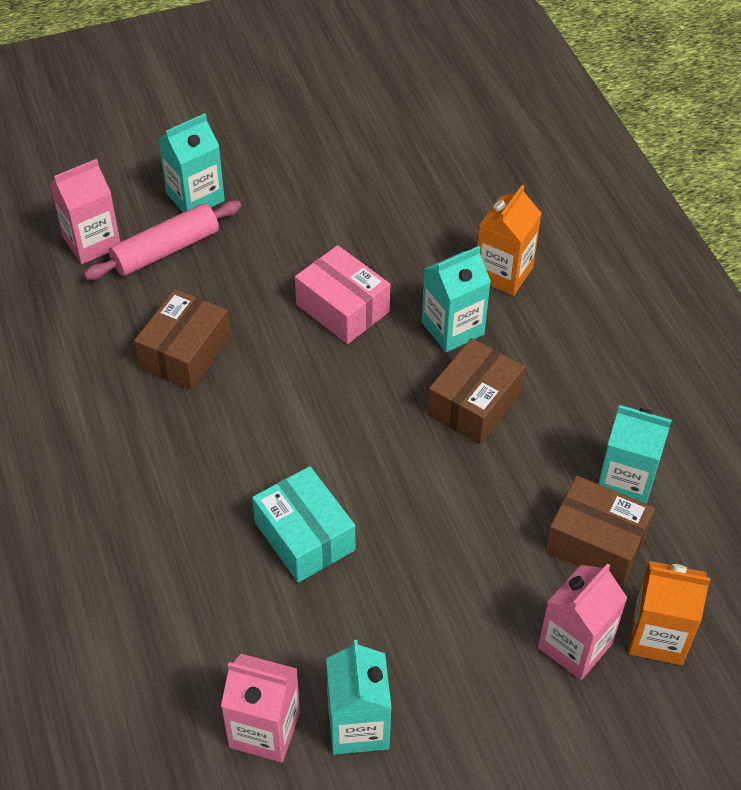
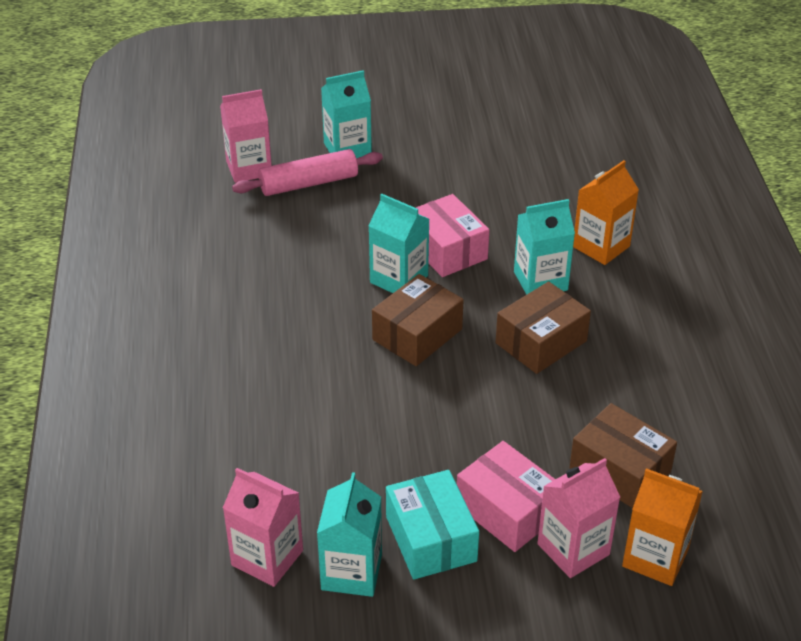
camera: 15 degrees right, 10 degrees down
brown box [134,289,231,390] -> brown box moved to [372,274,464,366]
turquoise box [252,466,355,582] -> turquoise box moved to [386,470,479,579]
turquoise carton [598,405,672,504] -> turquoise carton moved to [368,193,429,293]
none -> pink box [457,441,555,552]

